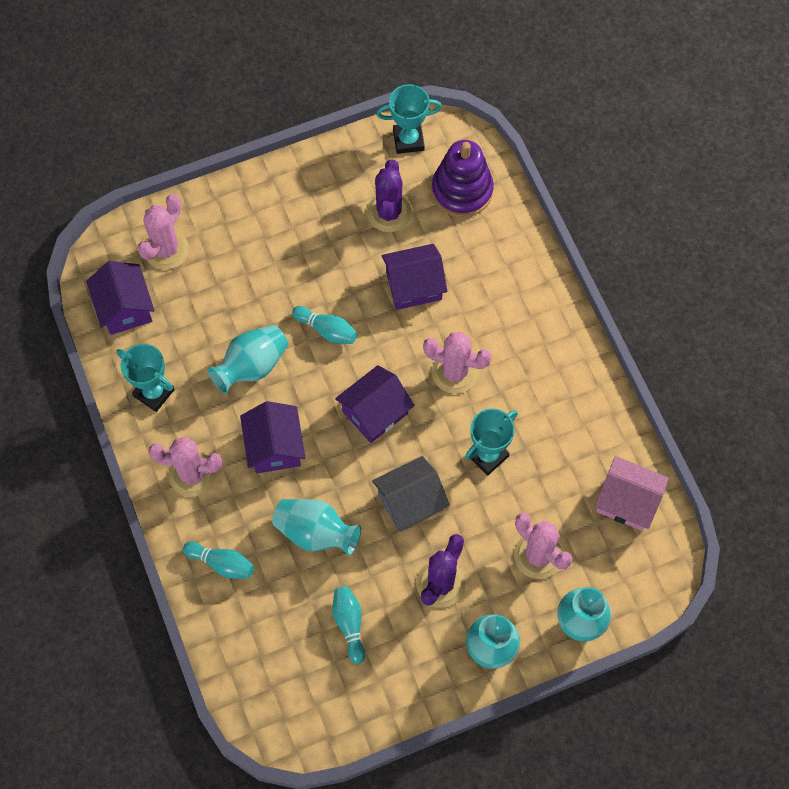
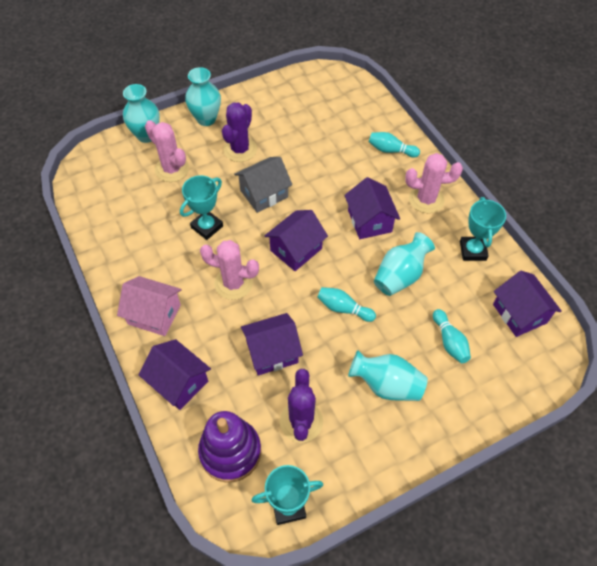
camera: 175 degrees right, 10 degrees down
turquoise trophy [117,344,175,412] -> turquoise trophy turned 60 degrees clockwise [460,197,506,261]
pink cactus [137,194,189,270] -> none
turquoise vase [272,499,361,556] -> turquoise vase moved to [348,350,428,401]
turquoise bowling pin [332,586,365,664] -> turquoise bowling pin moved to [433,309,471,363]
pink house [595,456,669,531] -> pink house moved to [117,276,181,336]
none -> purple house [138,339,211,410]

